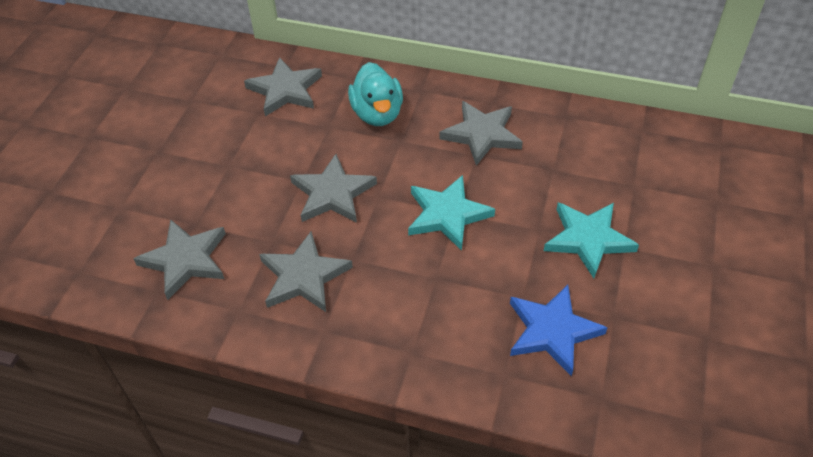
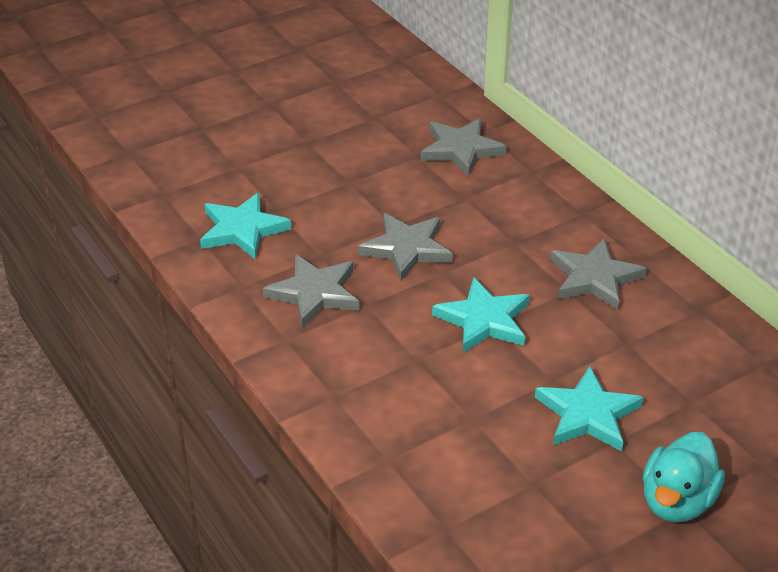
camera: 40 degrees right, 10 degrees down
grey star [133,219,226,300] -> turquoise star [200,193,291,260]
turquoise duck [348,62,403,126] -> turquoise duck moved to [643,432,725,522]
blue star [510,285,608,376] -> none

